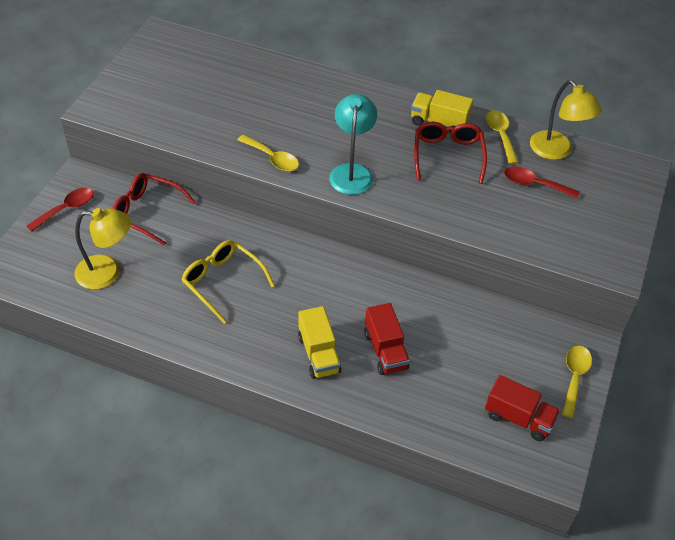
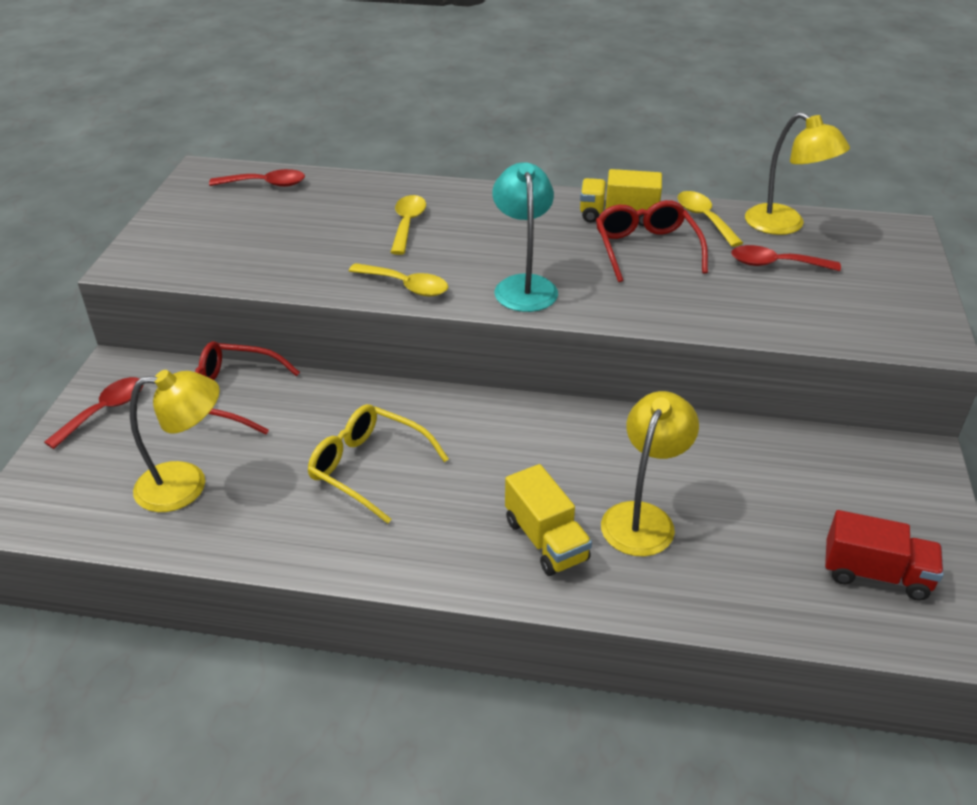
camera: 10 degrees left, 10 degrees down
red truck [364,303,410,375] -> yellow lamp [601,391,699,556]
yellow spoon [562,346,592,418] -> yellow spoon moved to [390,195,426,255]
none -> red spoon [209,169,305,187]

